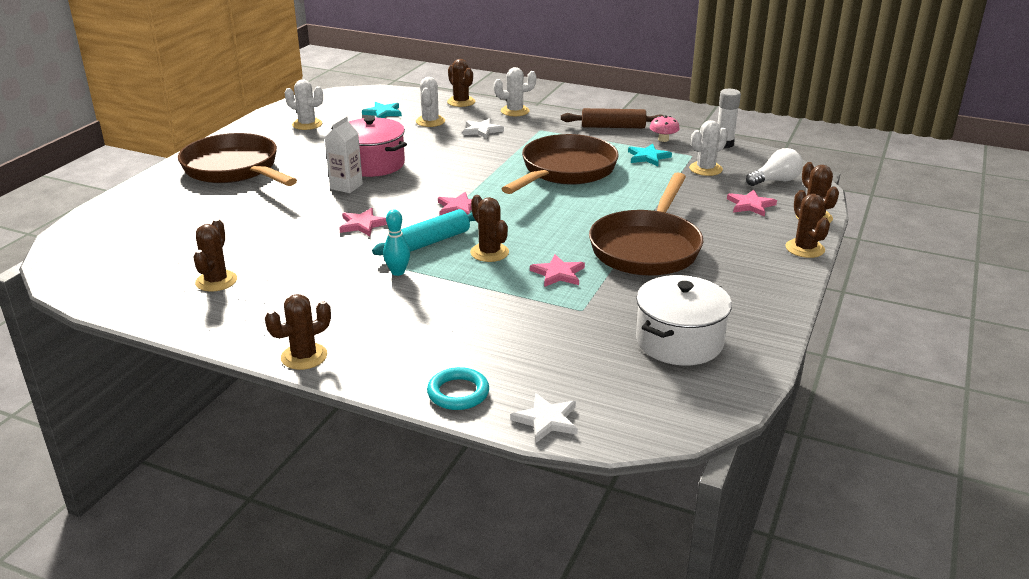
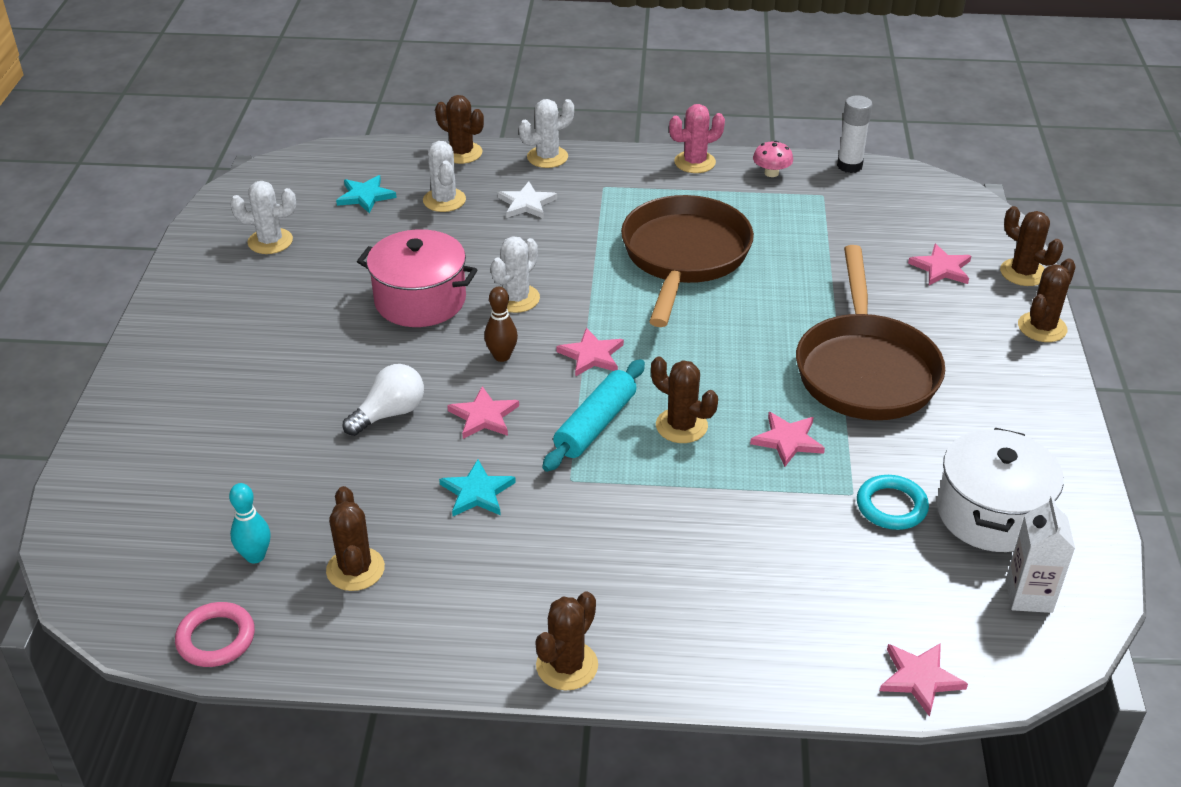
camera: 20 degrees left, 10 degrees up
brown pan [178,133,297,186] -> none
white carton [325,116,363,193] -> white carton moved to [1006,496,1075,613]
turquoise bowling pin [383,209,410,276] -> turquoise bowling pin moved to [229,483,271,563]
turquoise ring [427,367,489,410] -> turquoise ring moved to [857,475,929,530]
white star [510,393,578,443] -> pink star [880,643,968,717]
brown rolling pin [561,108,664,128] -> pink cactus [669,104,725,173]
turquoise star [628,144,672,166] -> turquoise star moved to [439,460,516,516]
white cactus [689,120,728,176] -> white cactus moved to [491,236,540,313]
white light bulb [746,148,803,186] -> white light bulb moved to [343,364,424,436]
brown cactus [786,190,830,258] -> brown cactus turned 75 degrees clockwise [1018,259,1076,342]
none -> pink ring [175,602,255,667]
none -> brown bowling pin [484,287,518,362]

